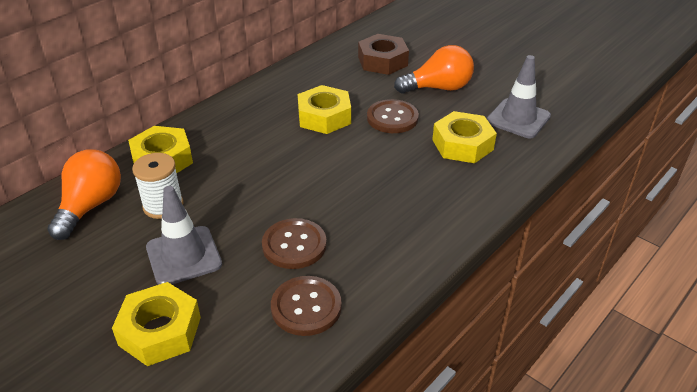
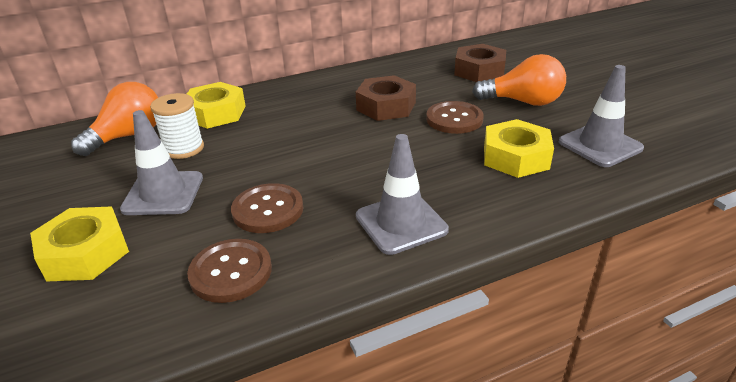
camera: 25 degrees right, 5 degrees down
yellow nut [298,85,351,134] -> brown nut [356,75,416,121]
none -> grey traffic cone [356,134,449,255]

